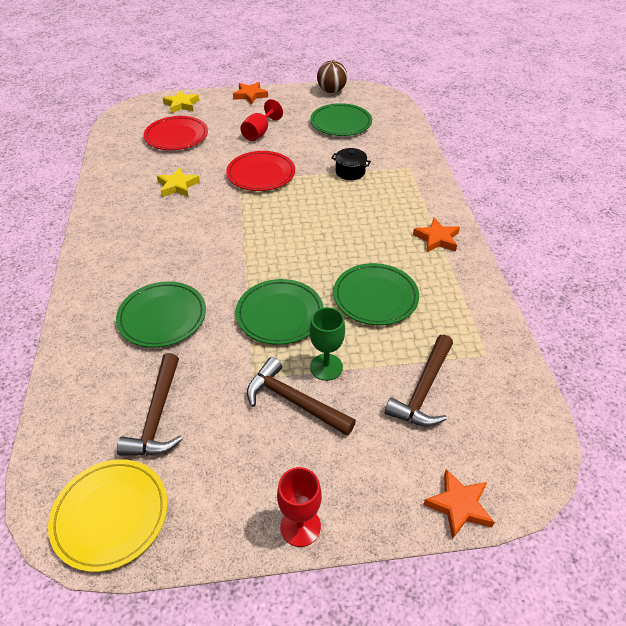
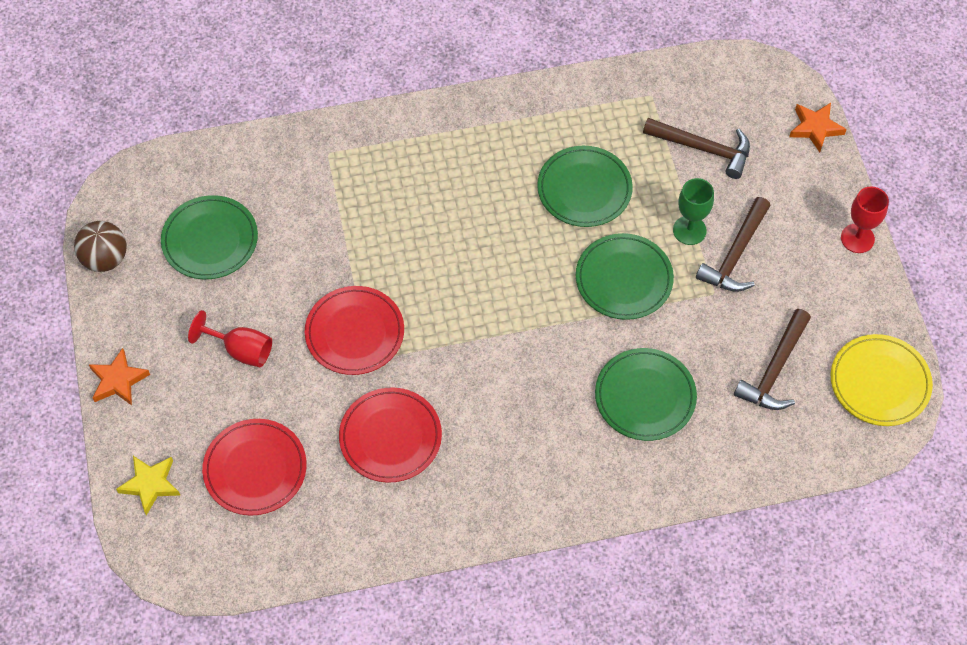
camera: 95 degrees left, 15 degrees up
brown hammer [117,353,183,456] -> brown hammer turned 120 degrees clockwise [734,309,811,410]
yellow star [157,167,200,197] -> red plate [339,387,442,483]
black pot [331,148,371,180] -> none
orange star [413,218,460,252] -> none

